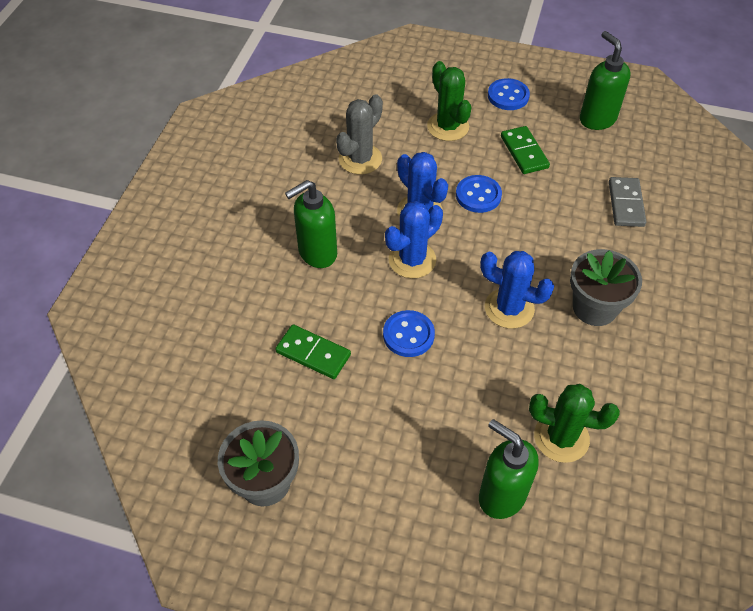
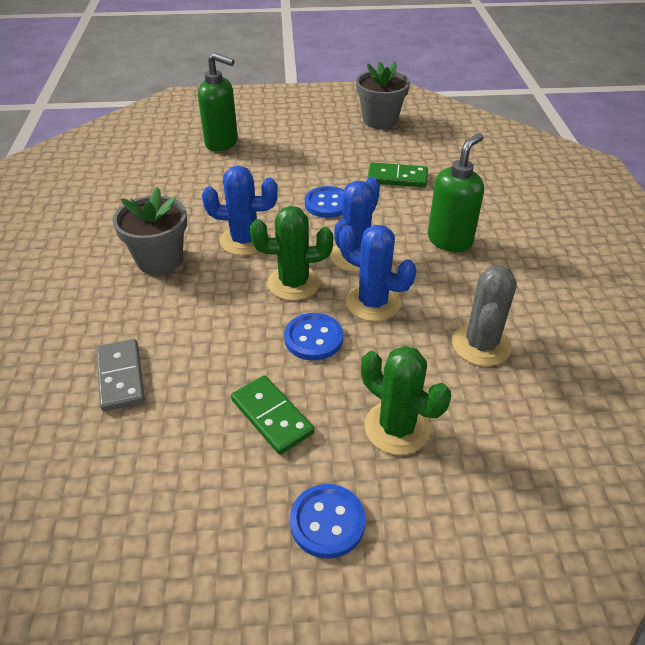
camera: 160 degrees right, 10 degrees down
green cactus [529,384,620,463] -> green cactus moved to [250,206,333,301]
green soap dispenser [580,31,631,130] -> none

